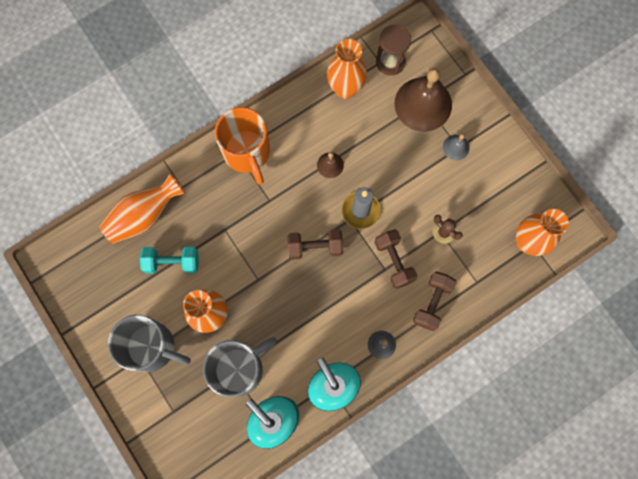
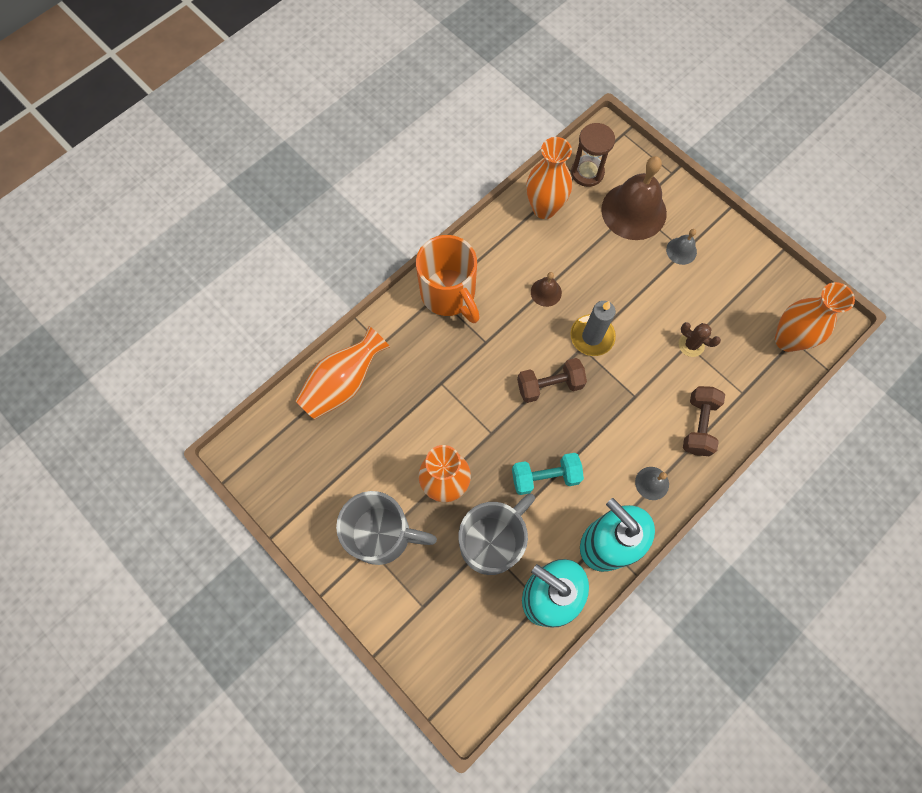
camera: 10 degrees left, 5 degrees down
turquoise dumbbell [140,247,199,273] -> turquoise dumbbell moved to [512,453,584,495]
brown dumbbell [374,229,418,289] -> none

